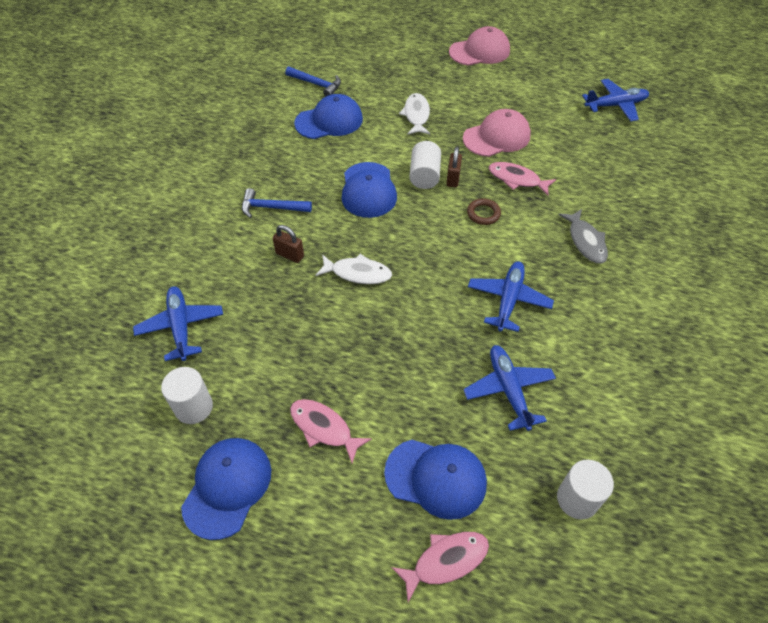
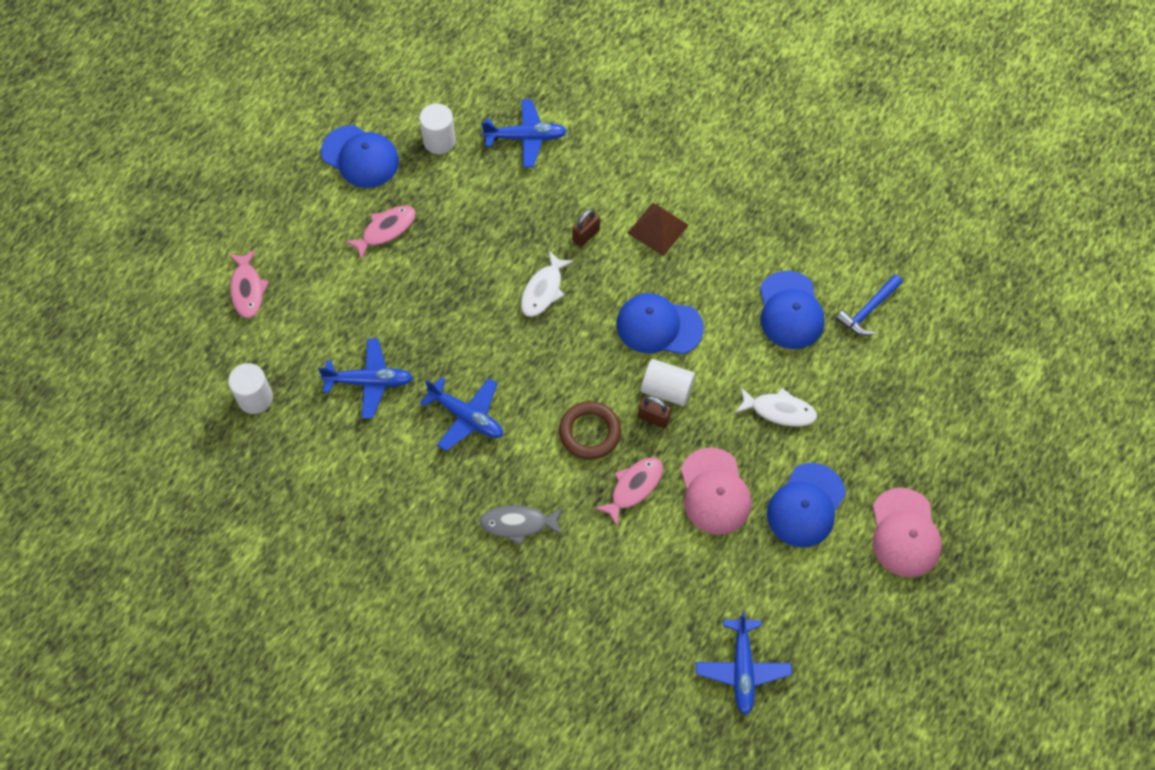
camera: 105 degrees right, 10 degrees up
blue hammer [242,188,312,218] -> brown pyramid [627,203,689,256]
blue cap [384,440,487,520] -> blue cap moved to [767,463,846,547]
brown ring [467,198,501,225] -> brown ring [559,401,621,460], size x1.59

